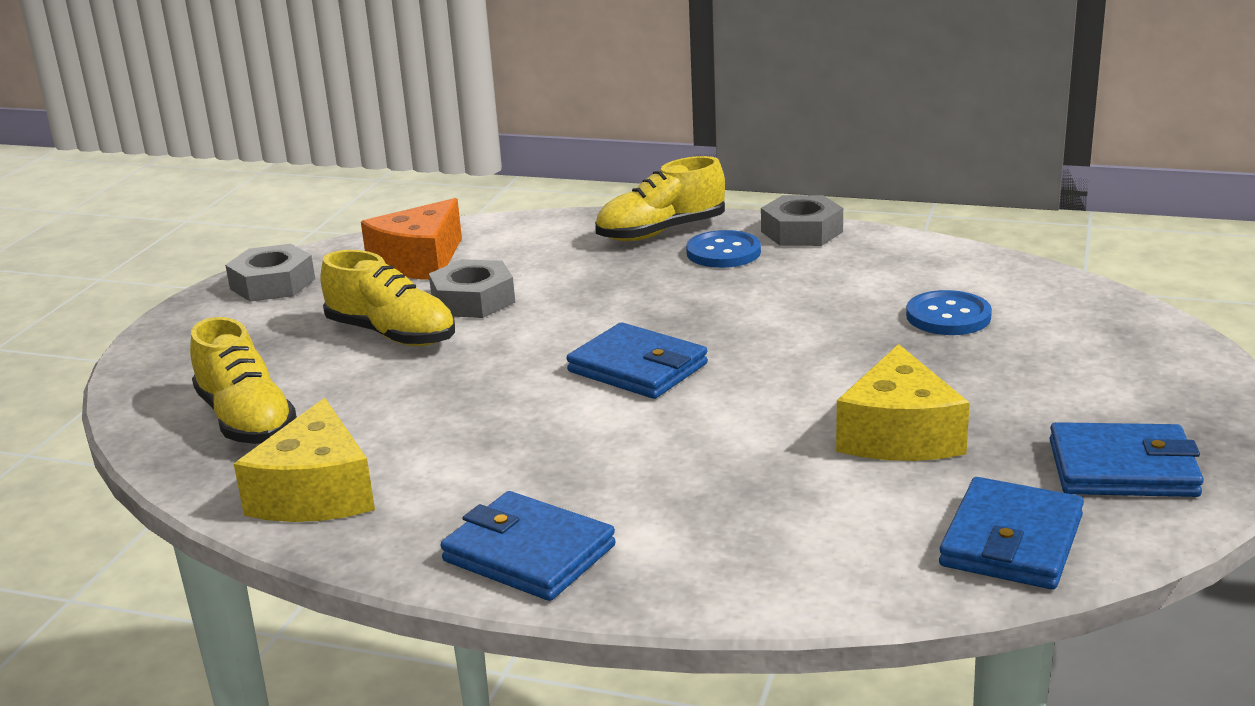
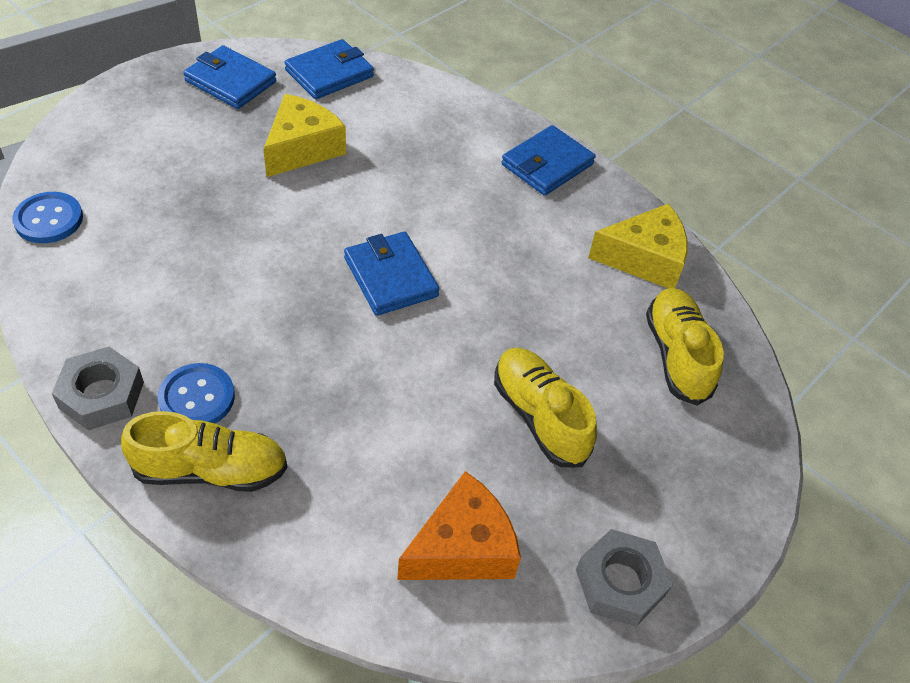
camera: 160 degrees left, 25 degrees up
yellow cheese [234,398,375,522] -> yellow cheese turned 60 degrees clockwise [588,204,688,288]
grey nut [429,259,515,318] -> none
blue wallet [441,491,616,601] -> blue wallet turned 75 degrees clockwise [501,125,596,196]
blue button [906,290,992,335] -> blue button moved to [12,192,83,243]

